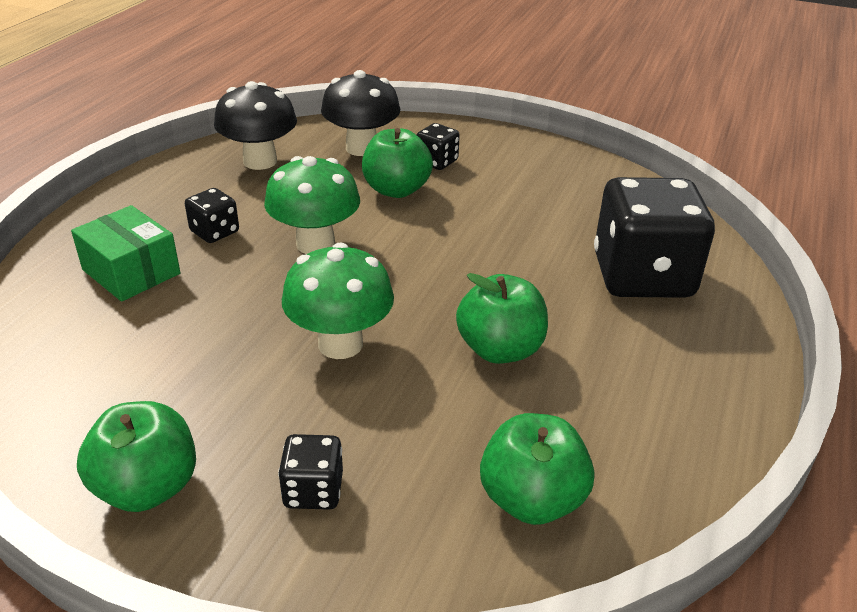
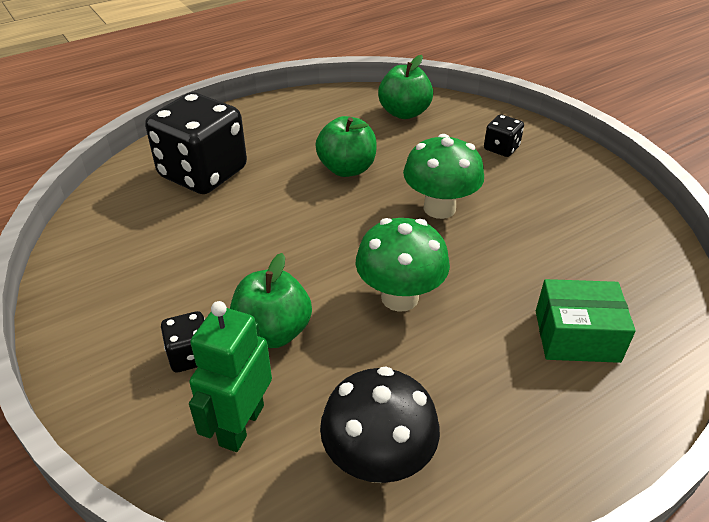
camera: 145 degrees left, 5 degrees up
green box [71,205,180,302] -> green box turned 75 degrees counterclockwise [536,279,636,363]
green apple [77,401,196,512] -> none
black dice [185,188,239,243] -> none
black mushroom [321,70,400,156] -> green robot [189,301,272,452]

